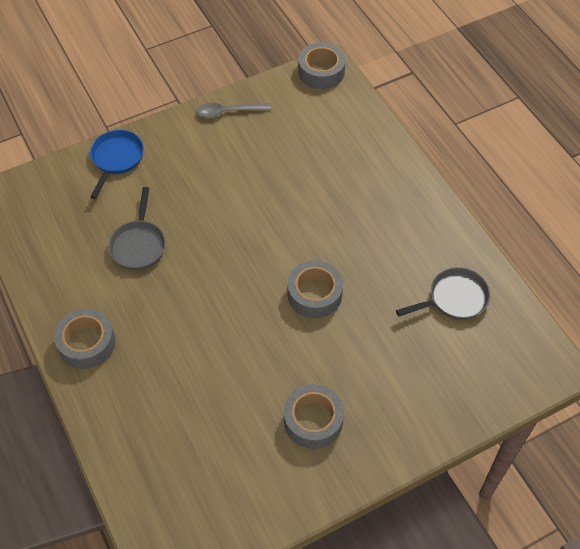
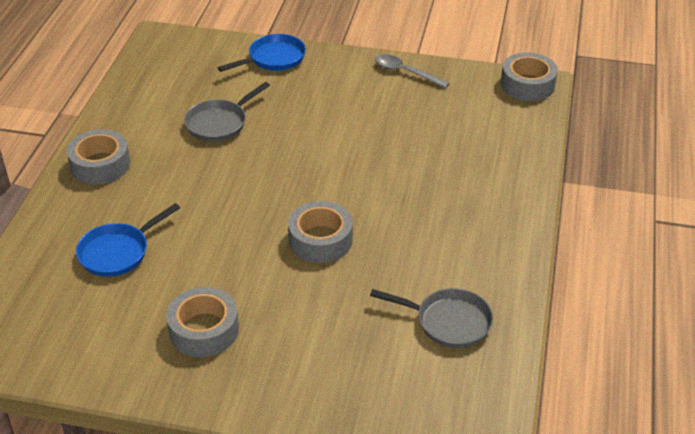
camera: 40 degrees right, 15 degrees down
none -> blue pan [76,203,180,277]

